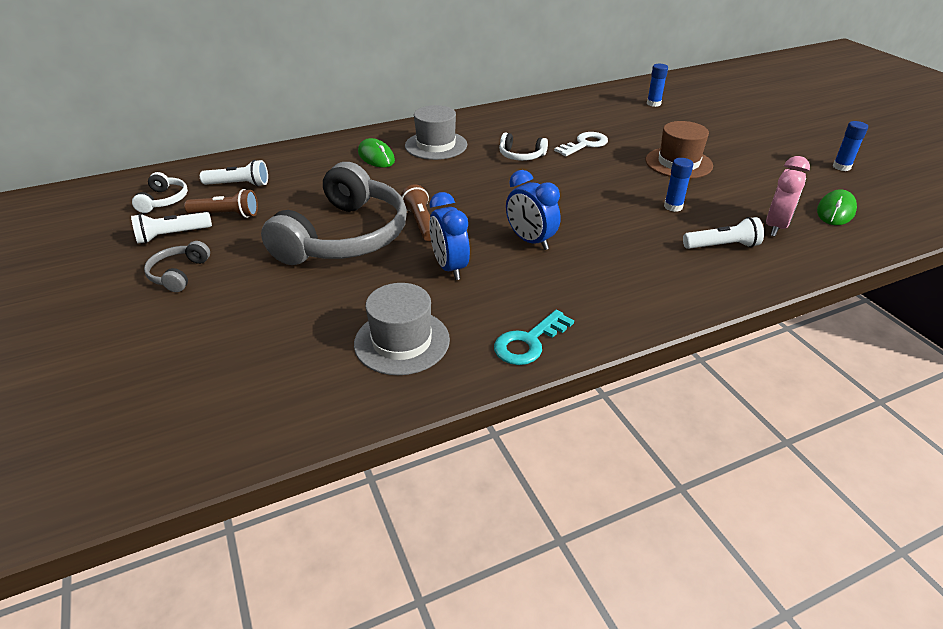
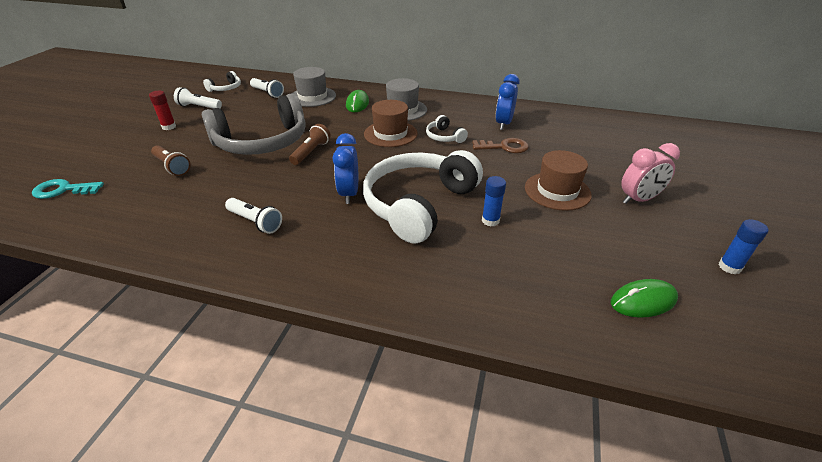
camera: 40 degrees right, 0 degrees up
grey headphones [144,241,210,292] -> red glue stick [149,91,176,130]
brown flashlight [184,189,258,218] -> brown flashlight moved to [151,145,191,176]
grey hat [354,283,450,375] -> grey hat moved to [293,67,336,107]
blue clock [429,192,470,280] -> blue clock moved to [495,74,520,130]
turquoise key [494,310,574,365] -> turquoise key moved to [32,179,104,199]
white key [554,132,608,156] -> brown key [472,138,529,153]
blue glue stick [647,64,668,107] -> none
white flashlight [683,217,764,249] -> white flashlight moved to [225,198,282,234]
pink clock [766,156,810,236] -> pink clock moved to [621,143,680,204]
none -> white headphones [363,150,483,244]
none -> brown hat [364,100,418,147]

